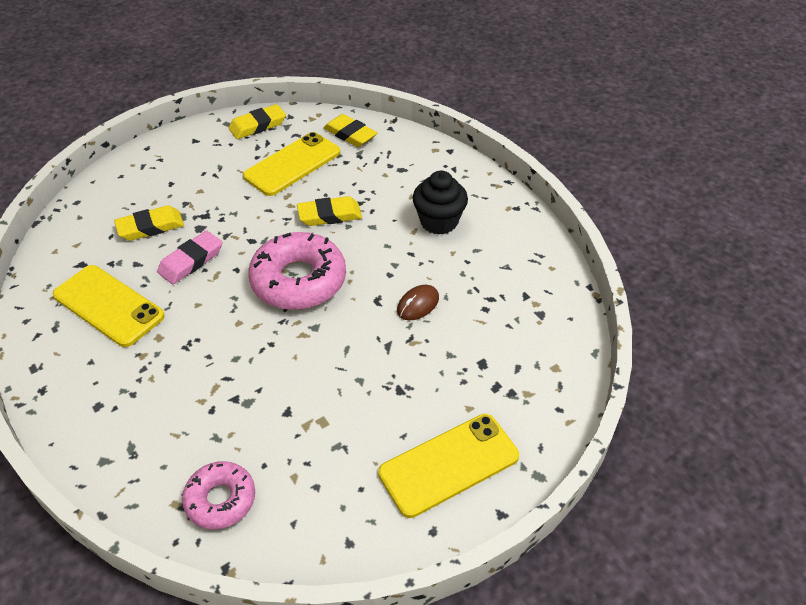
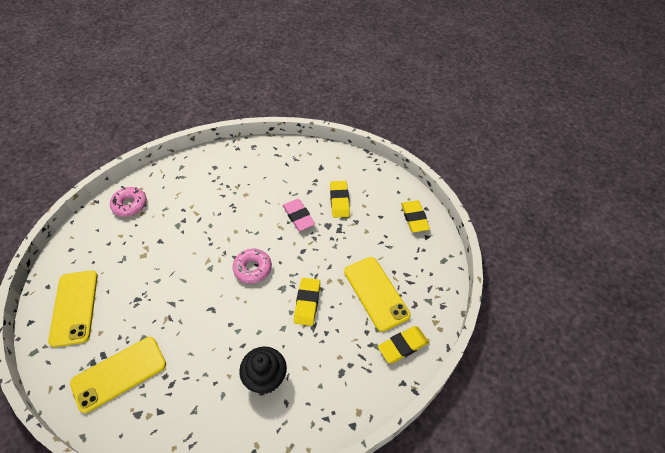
camera: 110 degrees right, 5 degrees up
yellow phone [53,265,165,347] -> yellow phone moved to [70,337,166,413]
yellow eraser [229,104,286,139] -> yellow eraser moved to [401,201,430,232]
pink donut [248,232,346,310] -> pink donut [233,249,272,283], size x0.59
brown mouse [397,285,439,320] -> none

